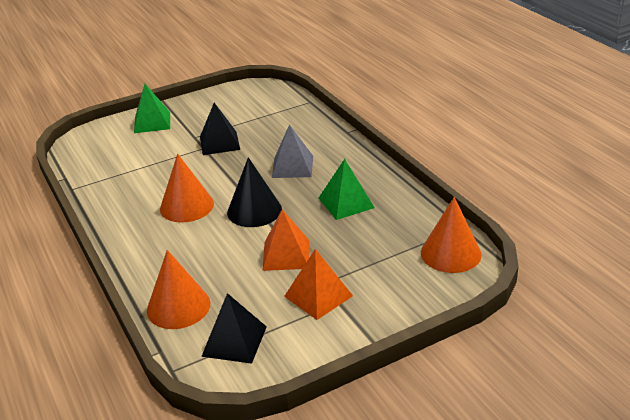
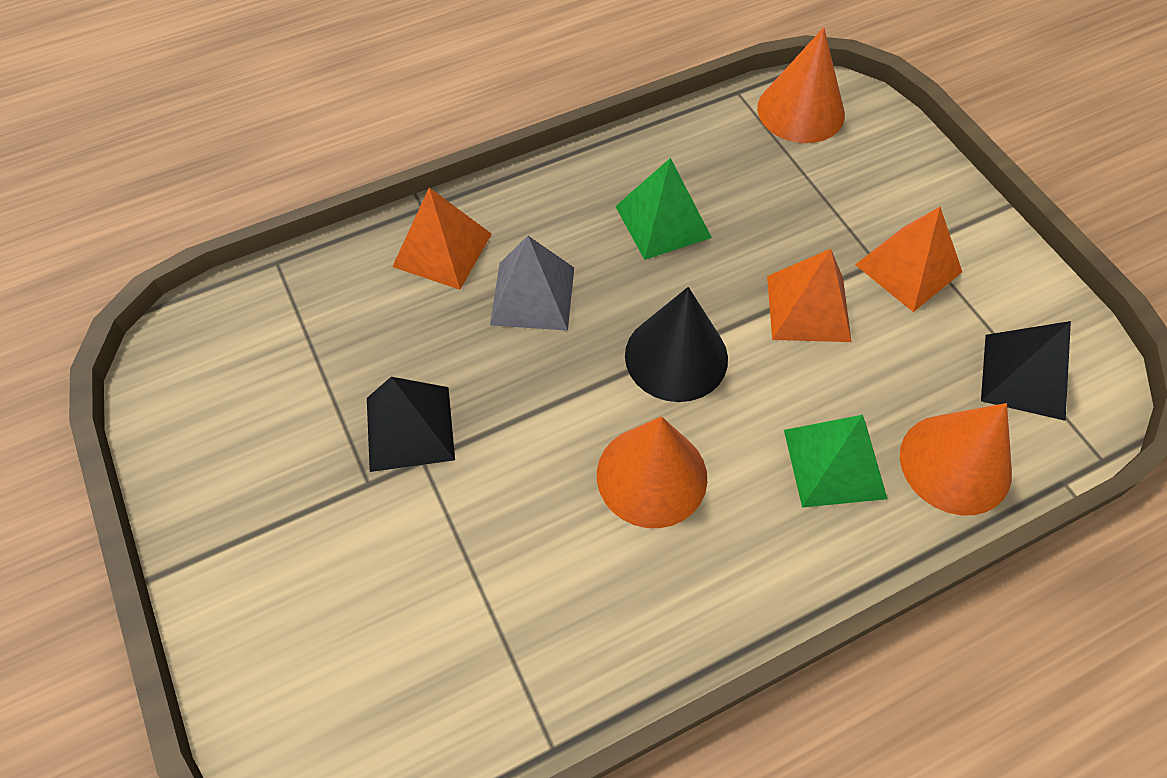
camera: 90 degrees left, 25 degrees up
green pyramid [134,84,170,133] -> green pyramid moved to [784,415,887,508]
none -> orange pyramid [392,188,492,290]

